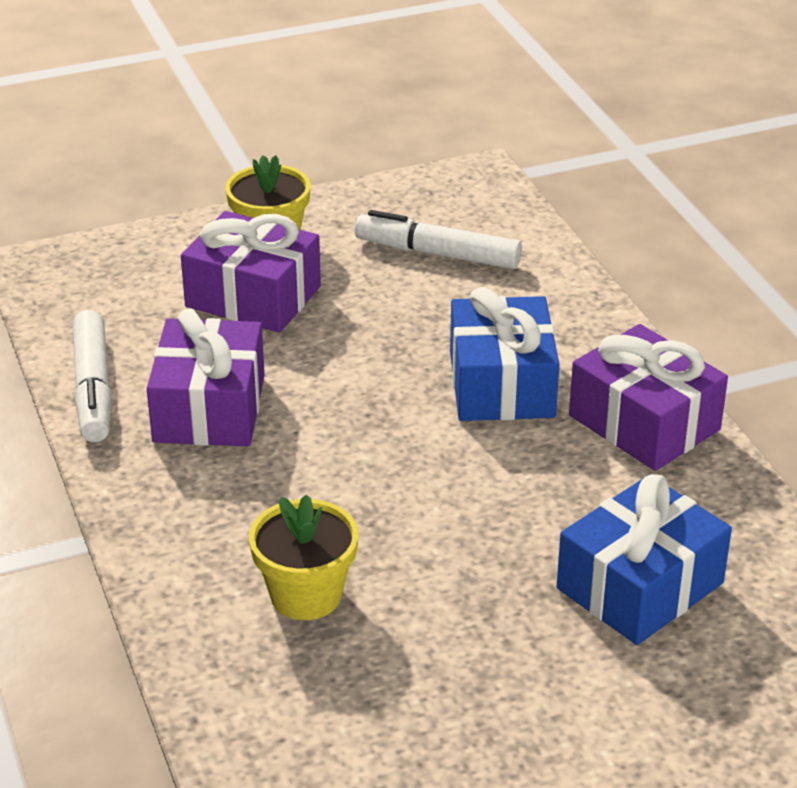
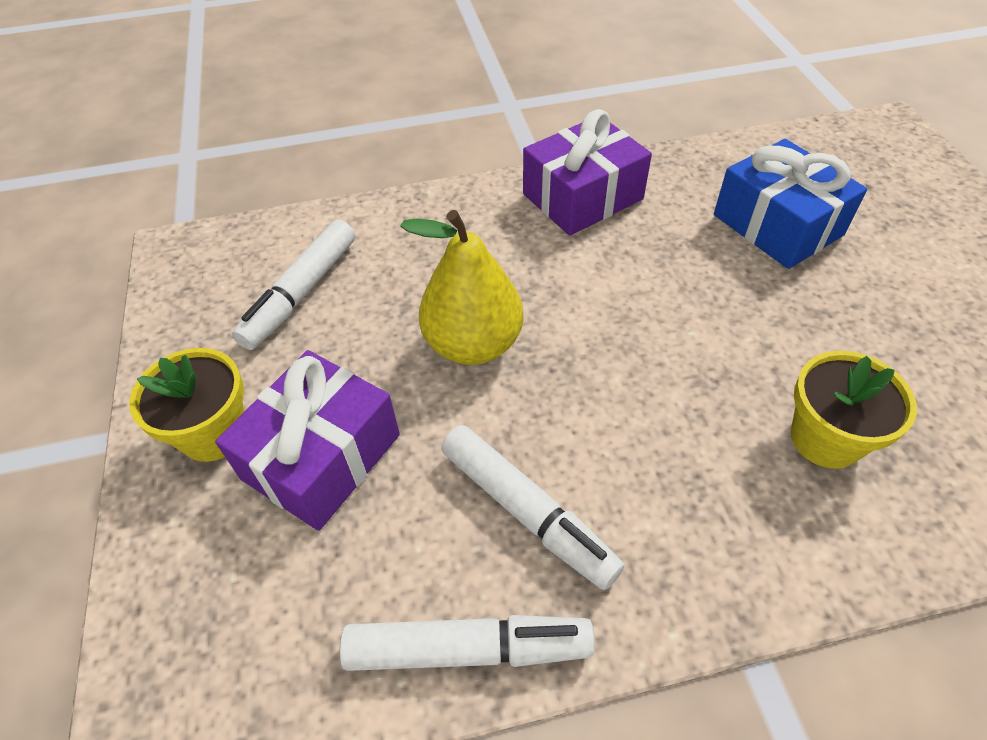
camera: 80 degrees left, 15 degrees up
purple gift [147,308,265,446] -> white marker [441,425,624,590]
blue gift [450,287,559,421] -> none
none -> yellow pear [400,210,523,365]

